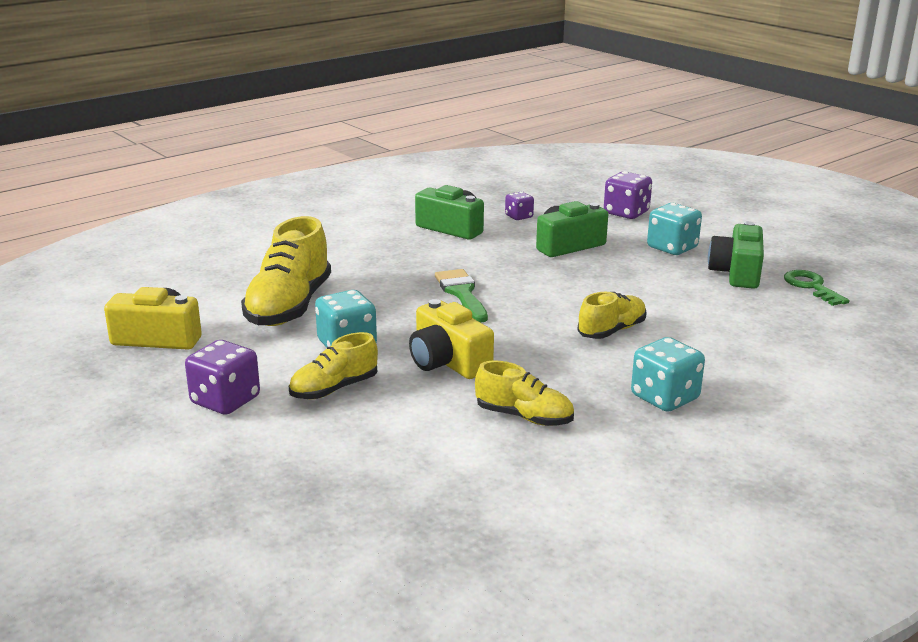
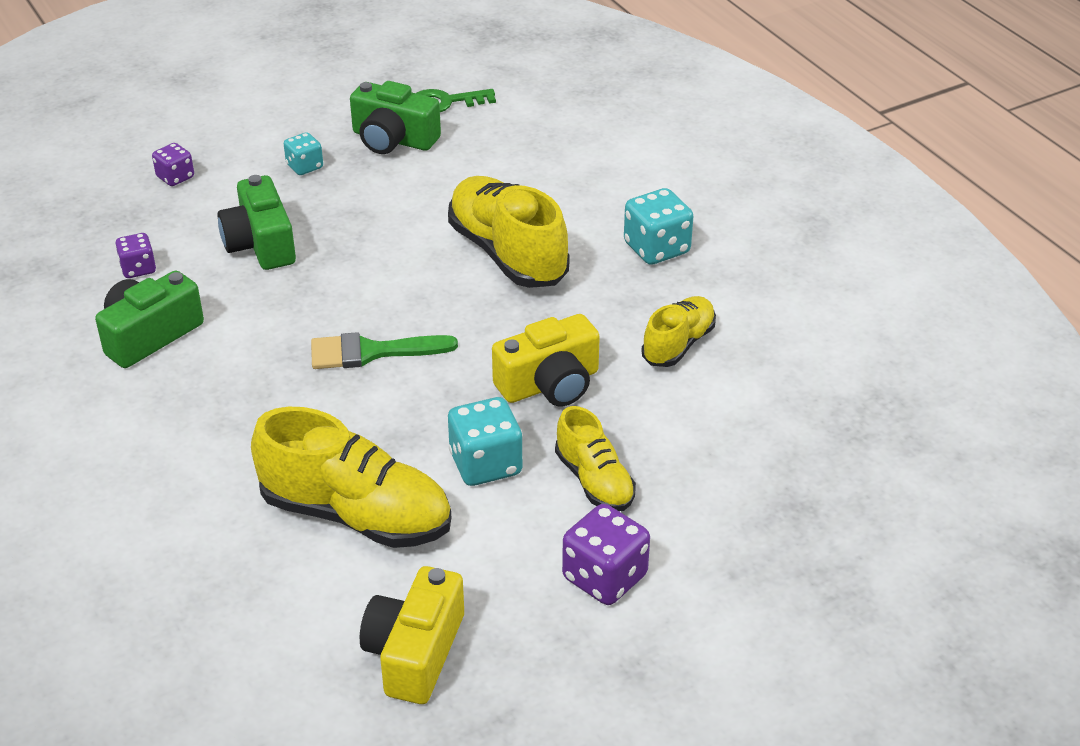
camera: 80 degrees left, 15 degrees up
yellow shoe [577,292,647,339] -> yellow shoe [448,176,570,288], size x1.73
purple dice [604,171,652,219] -> purple dice [152,143,194,186], size x0.60
turquoise dice [647,203,702,255] -> turquoise dice [284,132,323,175], size x0.60

